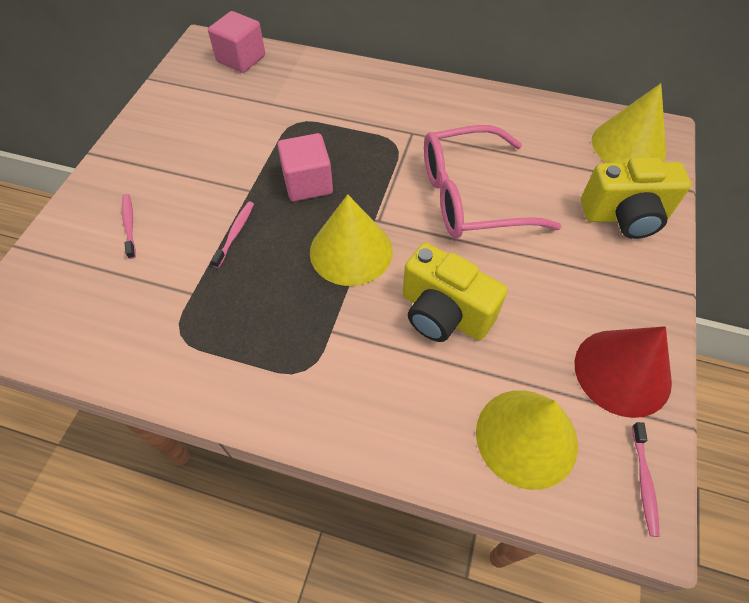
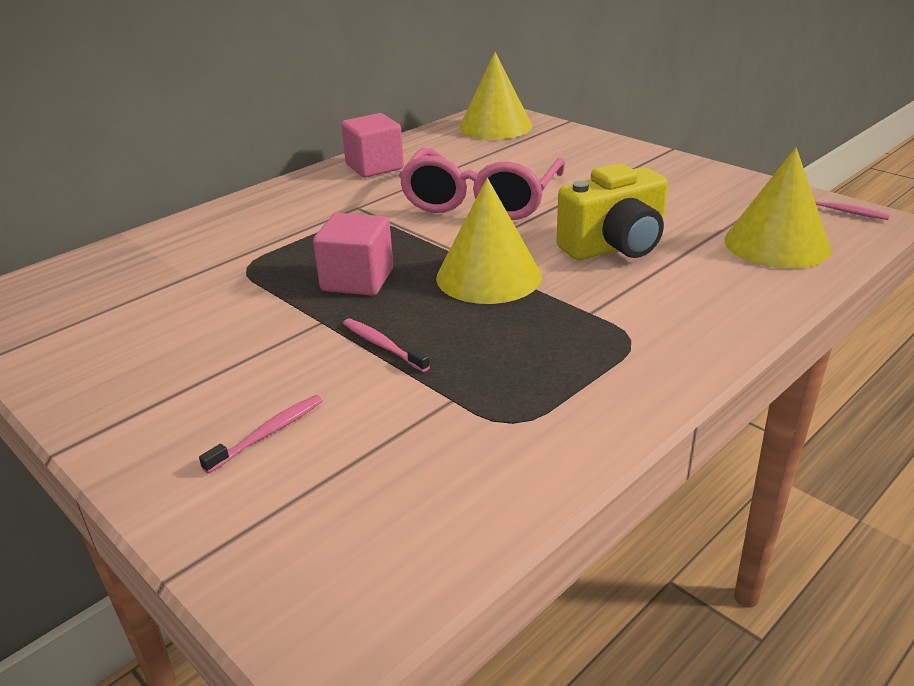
camera: 60 degrees left, 25 degrees down
pink toothbrush [122,194,136,259] -> pink toothbrush turned 120 degrees clockwise [199,395,323,474]
pink cube [208,11,265,73] -> pink cube moved to [341,113,404,177]
red cone [575,326,672,418] -> none
yellow camera [581,157,691,239] -> none

